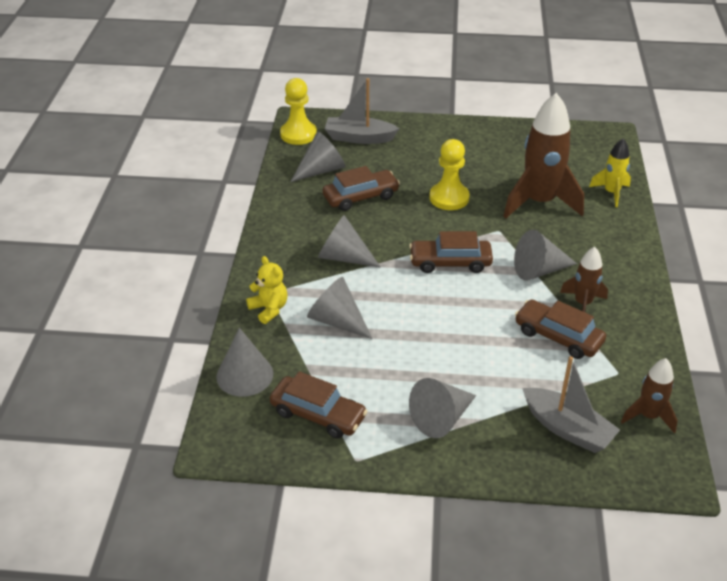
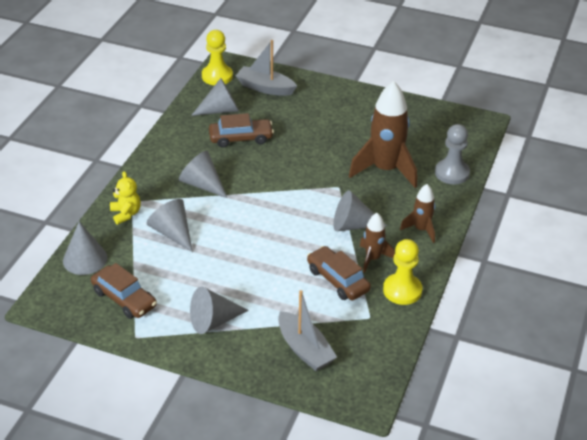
camera: 15 degrees right, 0 degrees up
brown car [409,231,493,273] -> none
yellow pawn [430,139,470,210] -> yellow pawn moved to [383,239,422,305]
yellow rocket [589,138,631,207] -> grey pawn [435,124,470,185]
brown rocket [621,358,677,434] -> brown rocket moved to [400,184,435,243]

